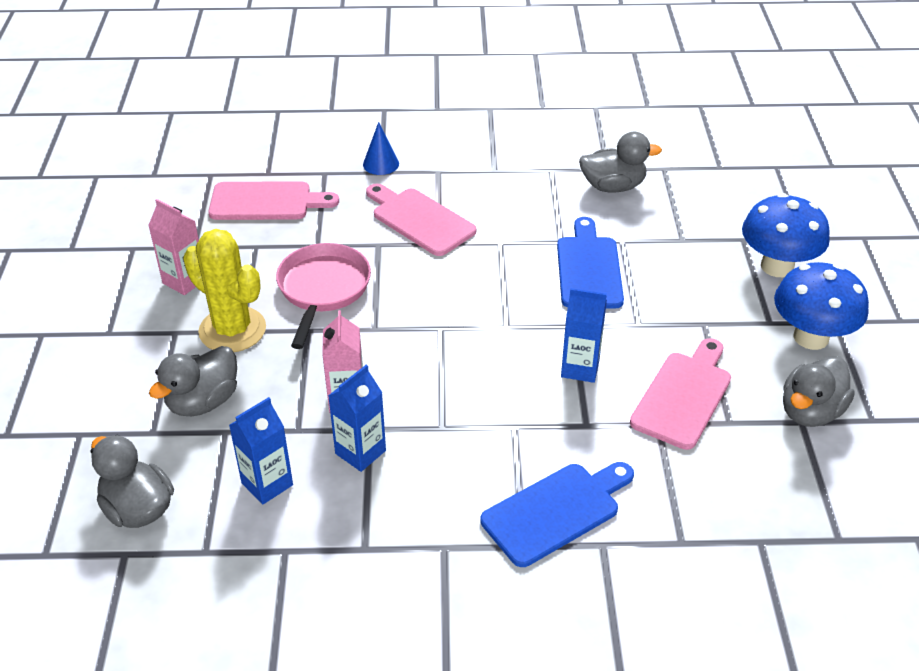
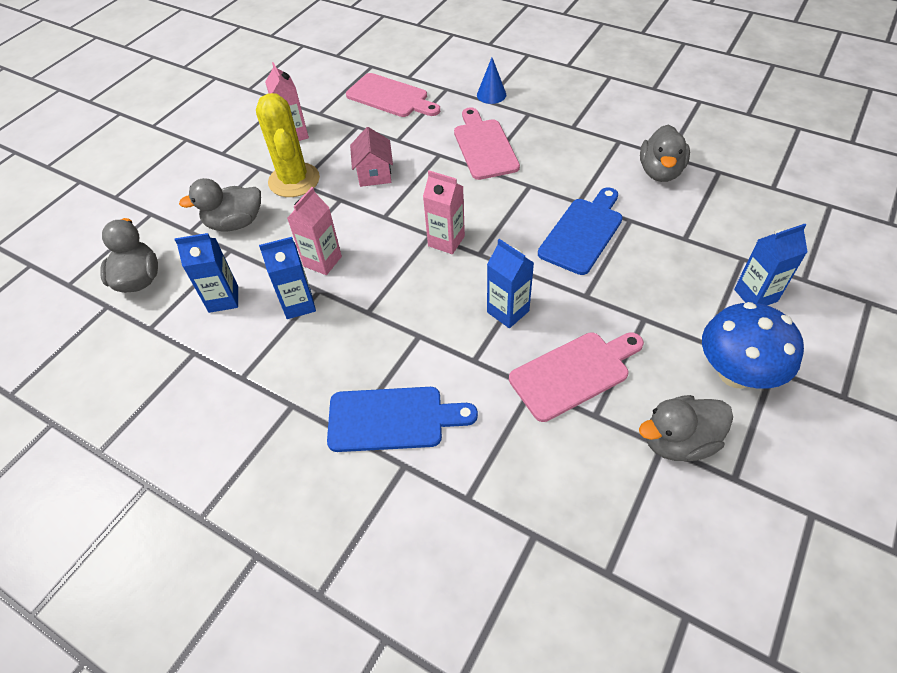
camera: 35 degrees right, 10 degrees up
pink pan [276,243,371,349] -> pink house [350,127,393,187]
grey duck [579,132,662,193] -> grey duck turned 75 degrees clockwise [640,125,690,182]
blue mushroom [742,193,830,277] -> blue carton [734,224,808,305]
none -> pink carton [423,171,465,254]

